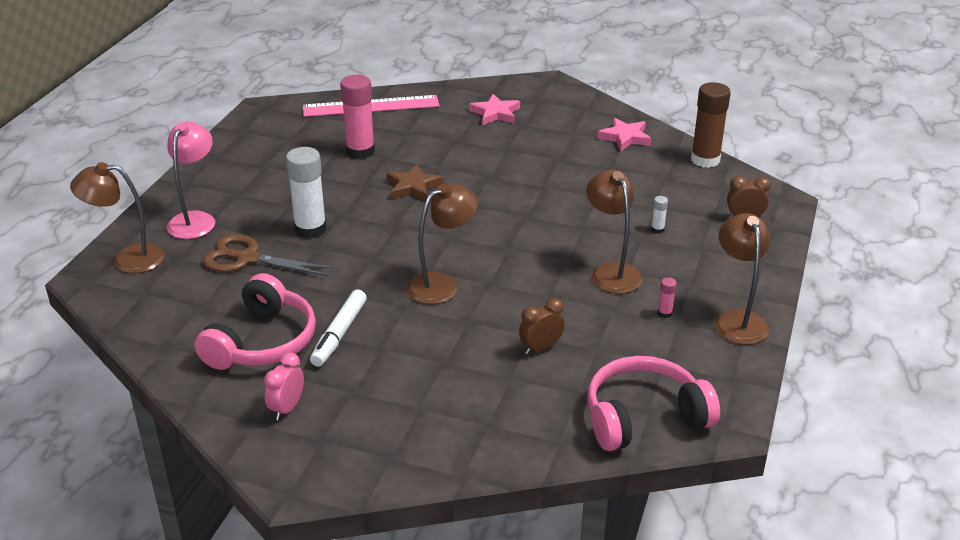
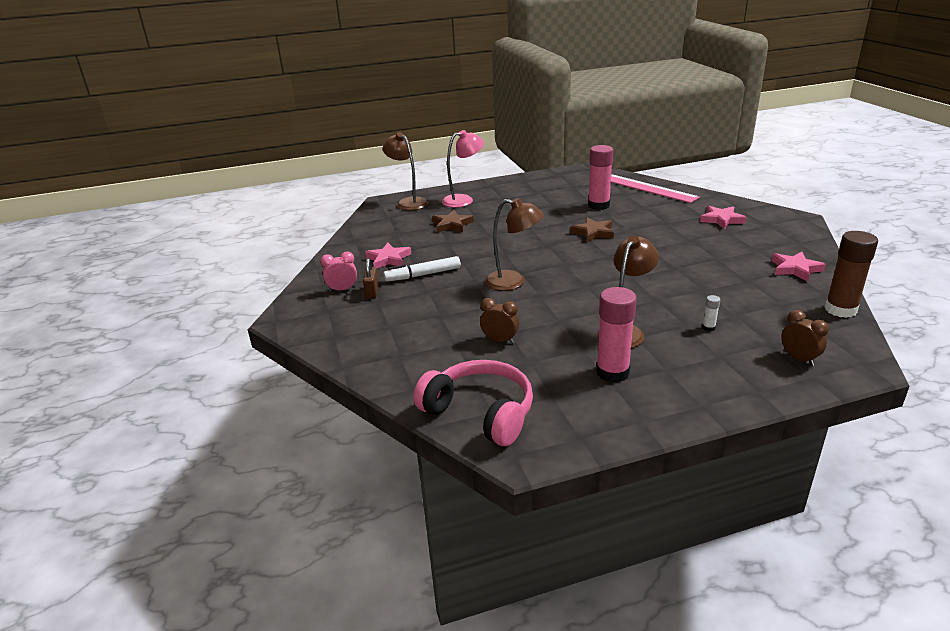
camera: 55 degrees right, 5 degrees down
pink headphones [195,273,316,370] -> pink star [365,243,411,269]
brown scissors [203,234,334,276] -> brown star [432,210,474,232]
white glue stick [286,147,327,239] -> none
pink glue stick [658,277,677,318] -> pink glue stick [596,287,637,383], size x2.39
brown lamp [714,213,770,345] -> none
none -> brown padlock [363,258,379,299]

